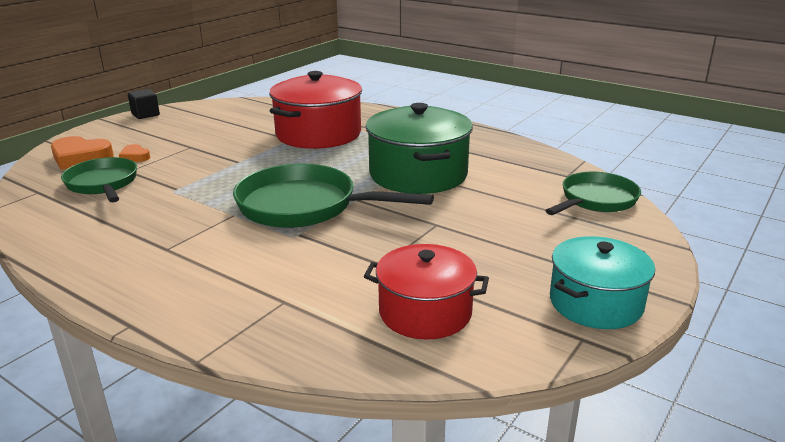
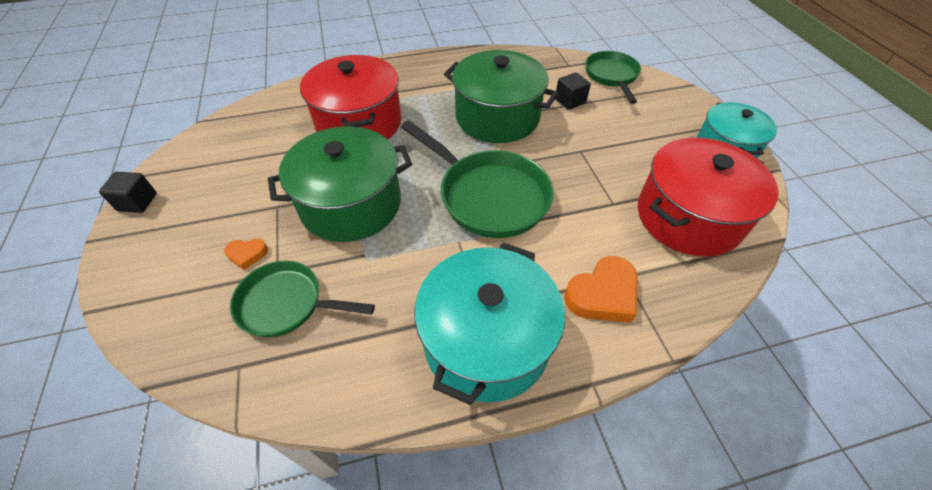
camera: 50 degrees left, 25 degrees up
orange heart [51,136,114,170] -> orange heart moved to [564,256,638,323]
green pan [233,164,434,228] -> green pan turned 105 degrees counterclockwise [401,120,554,238]
red pot [364,244,489,339] -> red pot [638,137,779,257], size x1.52
none -> green pot [268,126,412,242]
none -> turquoise pot [415,243,565,405]
none -> black cube [556,72,591,110]

